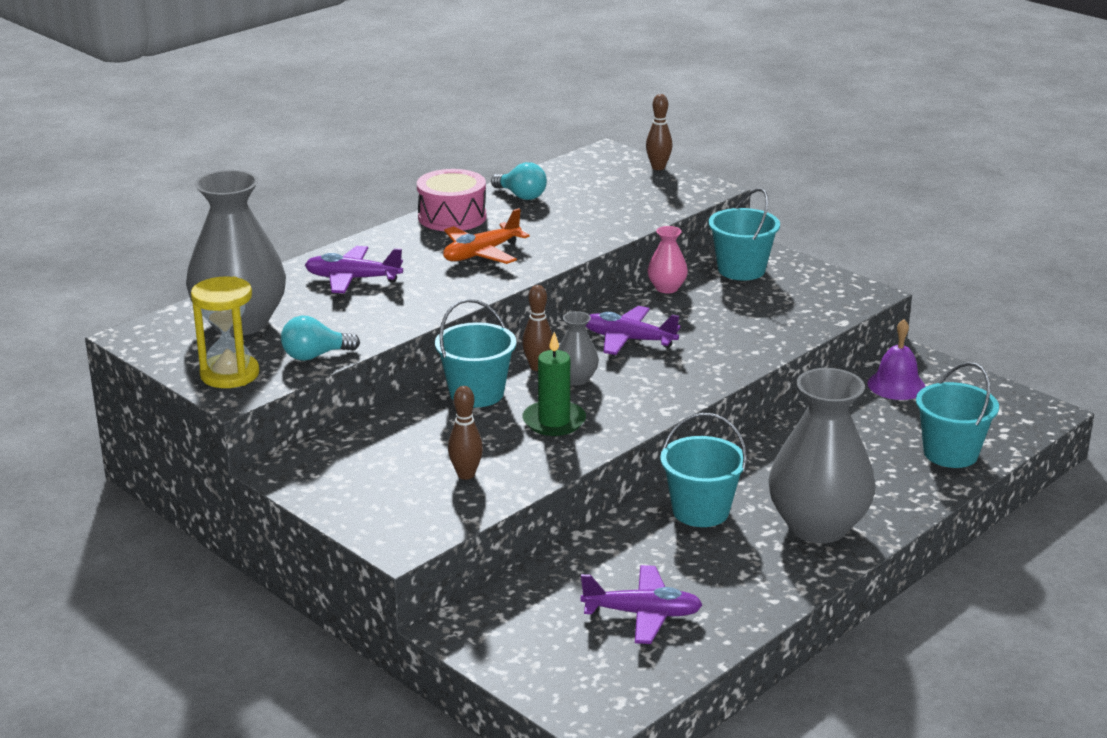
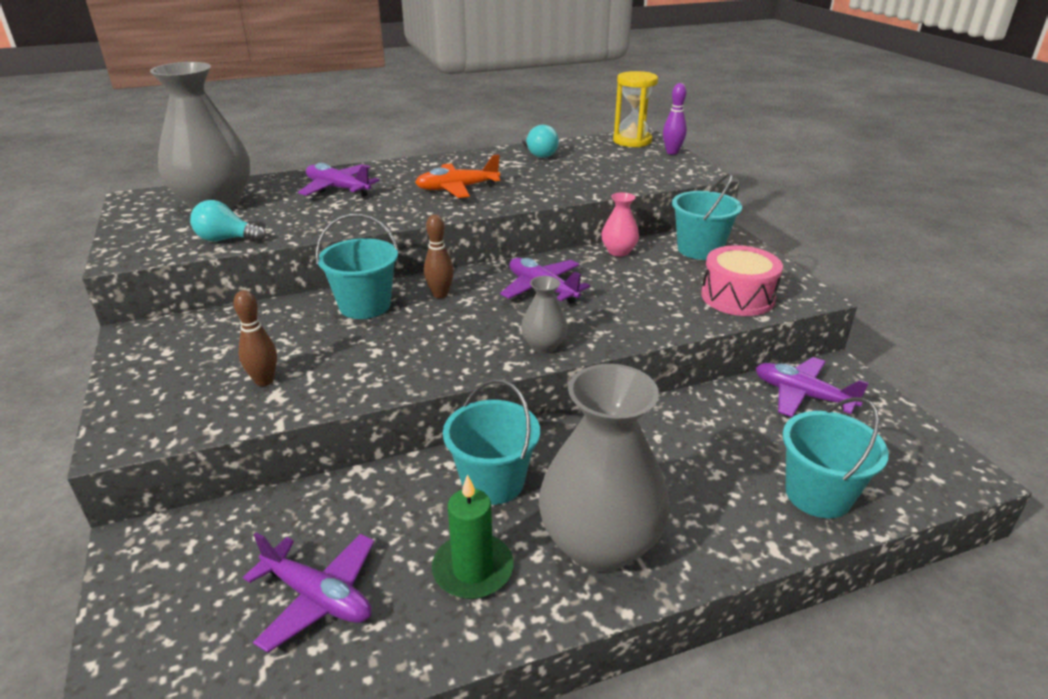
camera: 25 degrees right, 5 degrees up
yellow hourglass [191,277,259,388] -> yellow hourglass moved to [613,71,658,147]
pink drum [417,169,486,231] -> pink drum moved to [701,245,783,316]
green candle [522,332,586,436] -> green candle moved to [432,474,513,599]
grey vase [557,311,599,385] -> grey vase moved to [521,276,568,353]
brown bowling pin [646,94,672,170] -> purple bowling pin [663,83,687,155]
purple bell [867,319,926,400] -> purple plane [756,357,869,417]

